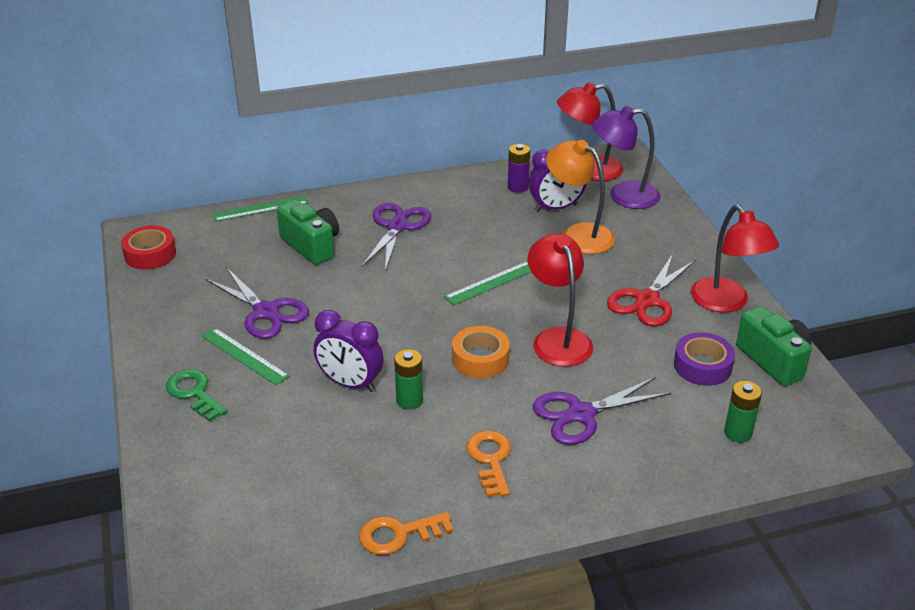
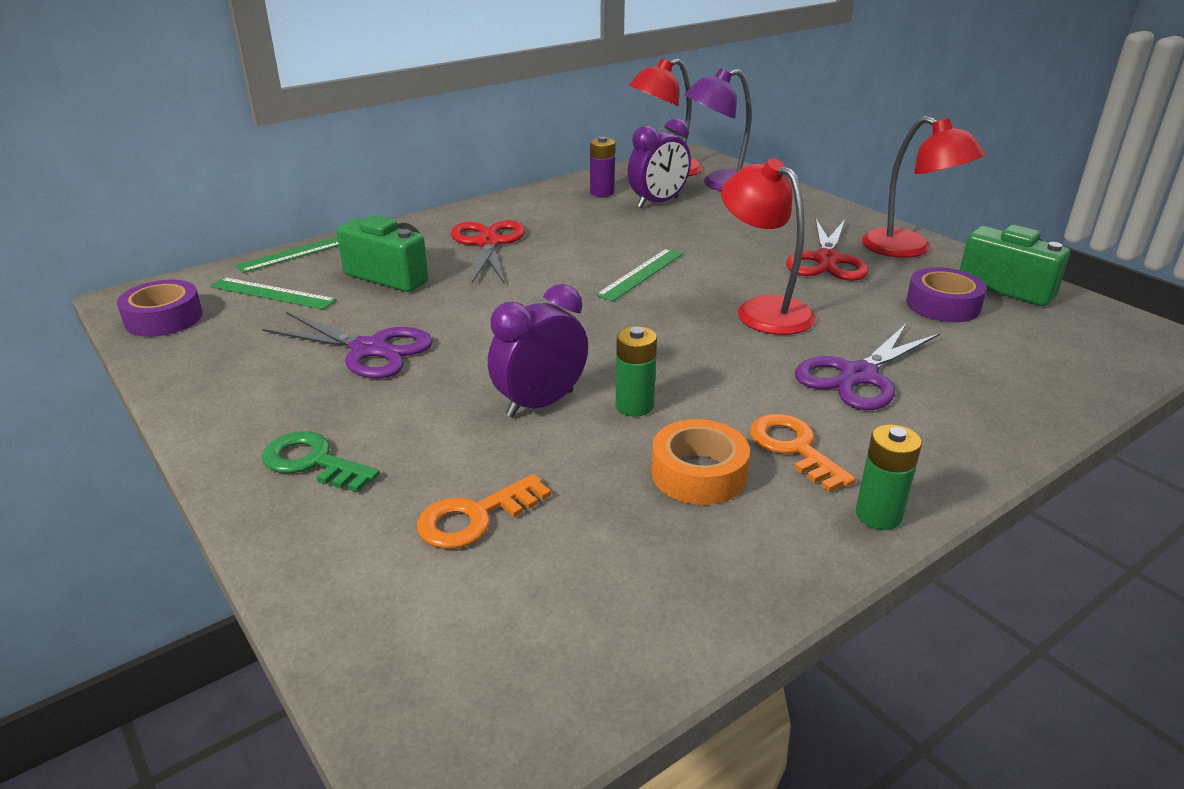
camera: 20 degrees left, 5 degrees down
red tape [121,226,176,269] -> purple tape [117,280,203,337]
green ruler [202,328,289,385] -> green ruler moved to [210,277,337,309]
purple clock [313,310,384,392] -> purple clock turned 135 degrees clockwise [488,284,588,418]
orange key [359,512,453,555] -> orange key moved to [417,474,551,549]
purple scissors [362,203,431,272] -> red scissors [451,220,525,284]
orange tape [452,326,510,378] -> orange tape moved to [651,419,750,505]
orange lamp [546,140,615,254] -> none
green battery [724,381,762,443] -> green battery moved to [856,424,922,530]

